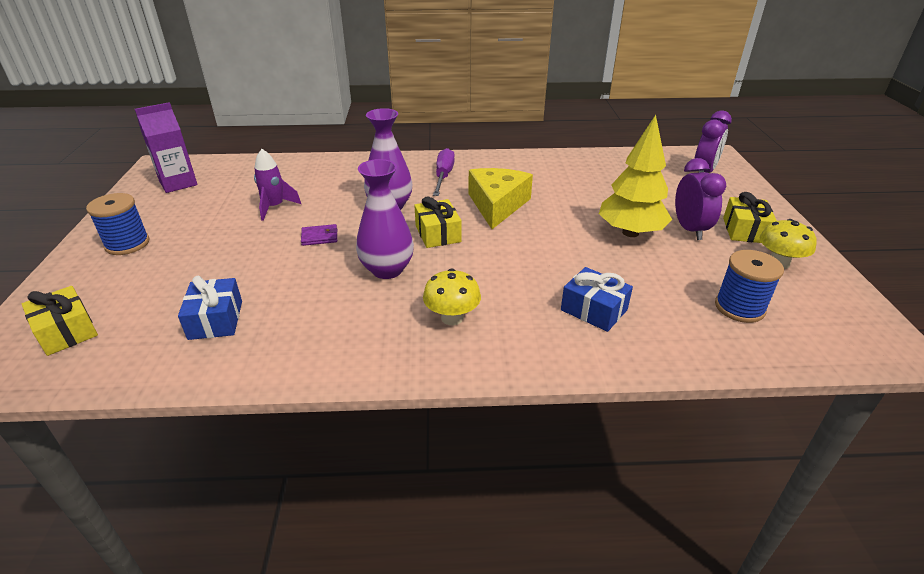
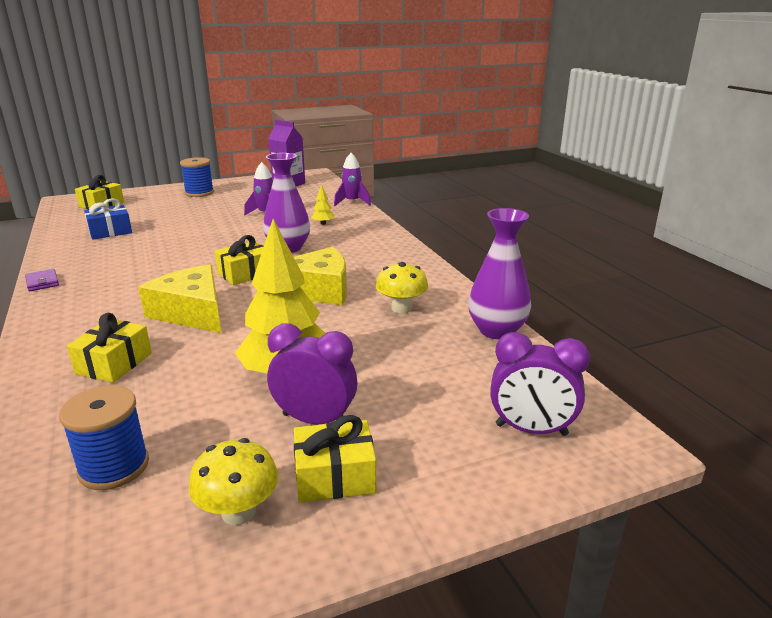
camera: 70 degrees right, 10 degrees down
purple wallet [301,224,338,246] -> purple wallet moved to [25,269,59,291]
purple vase [356,159,414,279] -> purple vase moved to [469,208,531,339]
yellow mushroom [423,268,481,325] -> yellow mushroom moved to [376,262,428,313]
purple screwdriver [433,148,455,196] -> none
blue gift [561,267,633,332] -> yellow gift [67,313,152,383]
purple clock [675,158,726,240] -> purple clock turned 135 degrees counterclockwise [267,323,357,424]
none -> yellow cheese [138,264,221,333]
none -> yellow tree [312,184,334,225]
none -> purple rocket [334,153,371,206]

